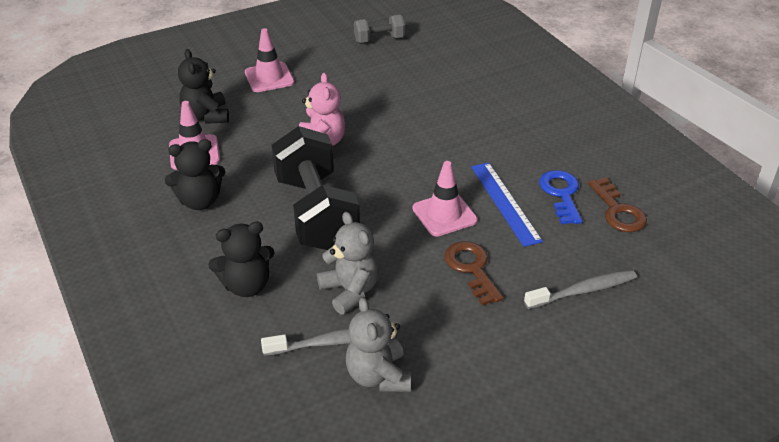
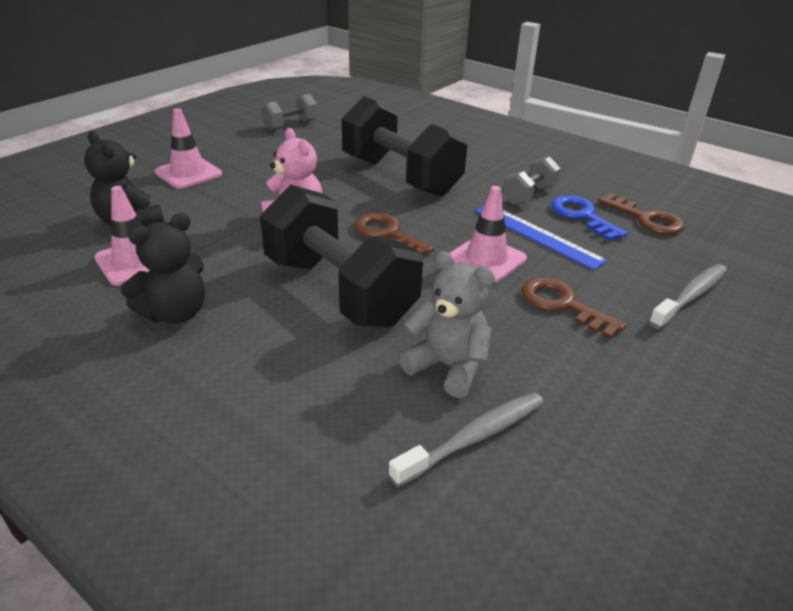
camera: 25 degrees left, 5 degrees down
black teddy bear [208,221,275,297] -> none
grey teddy bear [346,297,411,392] -> none
none -> black dumbbell [342,96,467,197]
none -> brown key [354,212,434,255]
none -> grey dumbbell [503,156,561,205]

